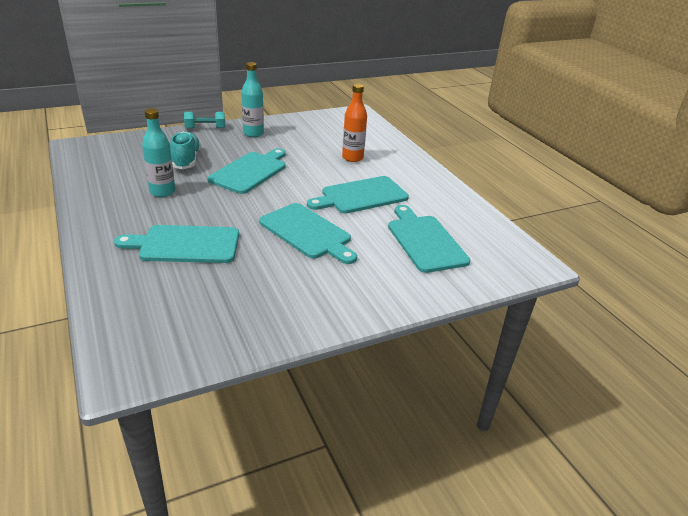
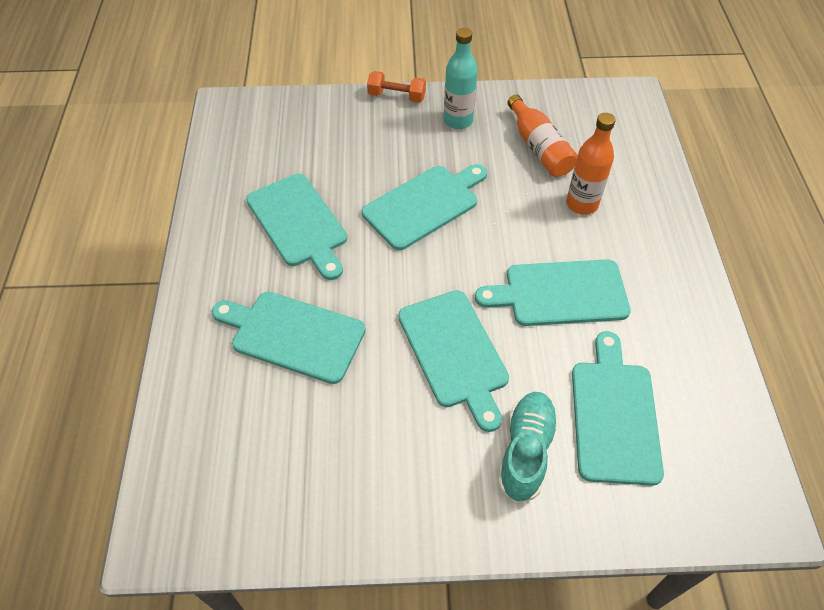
camera: 25 degrees right, 20 degrees up
turquoise bottle [142,108,175,197] -> turquoise cutting board [246,174,347,280]
turquoise shoe [170,132,201,169] -> turquoise shoe moved to [498,392,559,503]
turquoise dumbbell [184,112,225,128] -> orange dumbbell [367,71,426,103]
none -> orange bottle [507,94,578,177]

